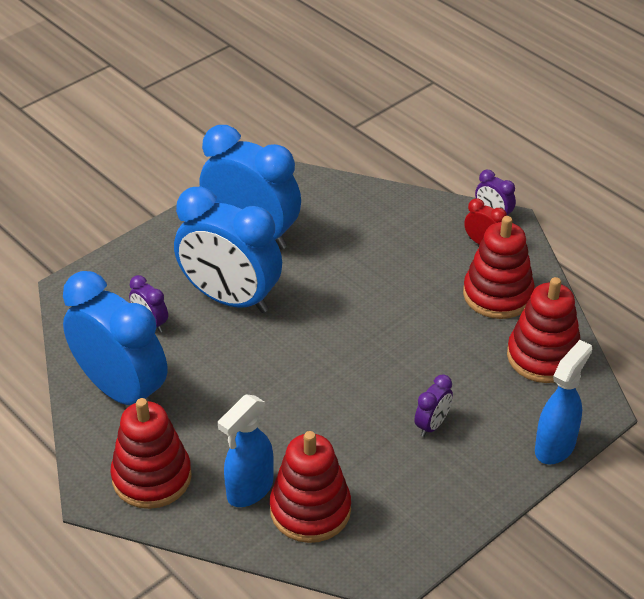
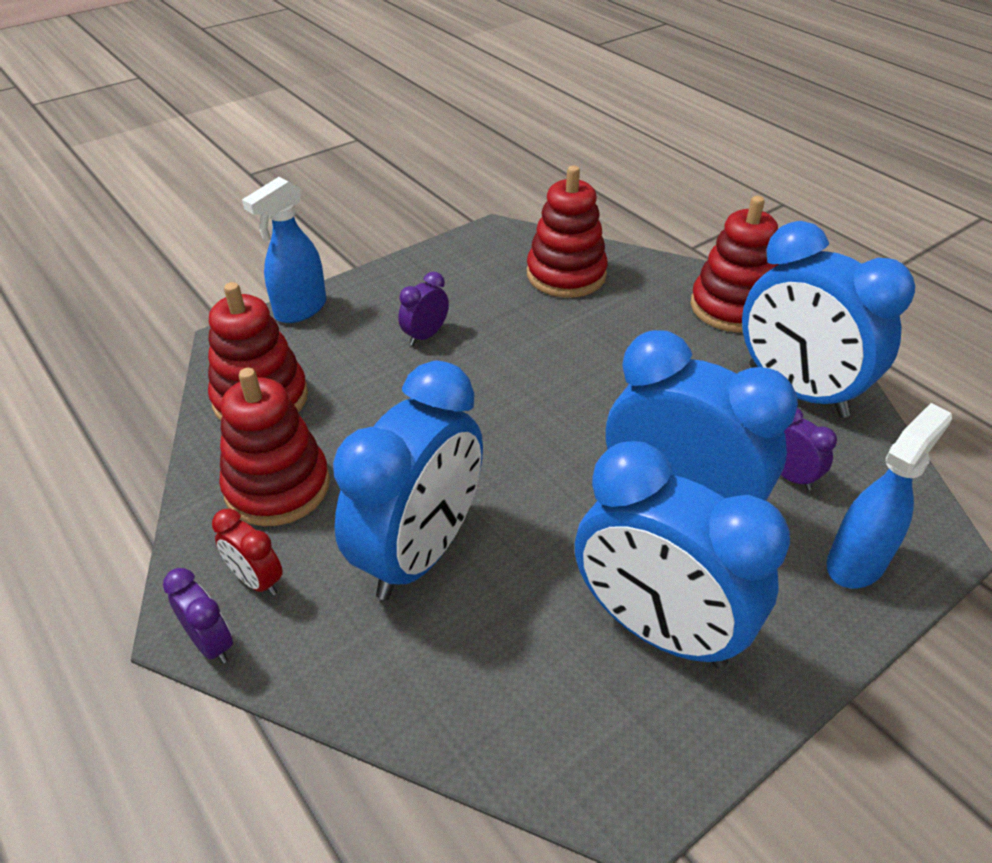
camera: 175 degrees left, 0 degrees up
blue spray bottle [218,394,274,507] -> blue spray bottle moved to [827,403,952,588]
none -> blue clock [333,361,483,600]

